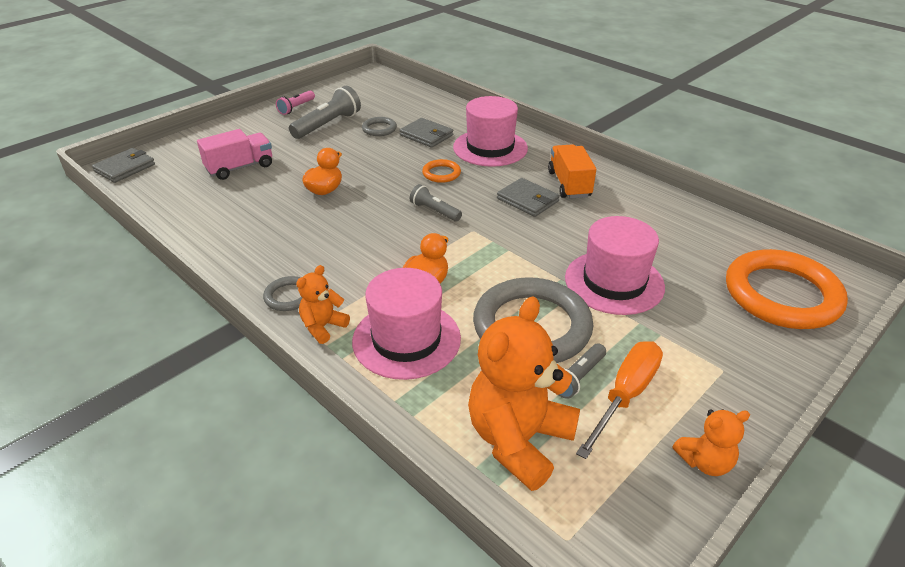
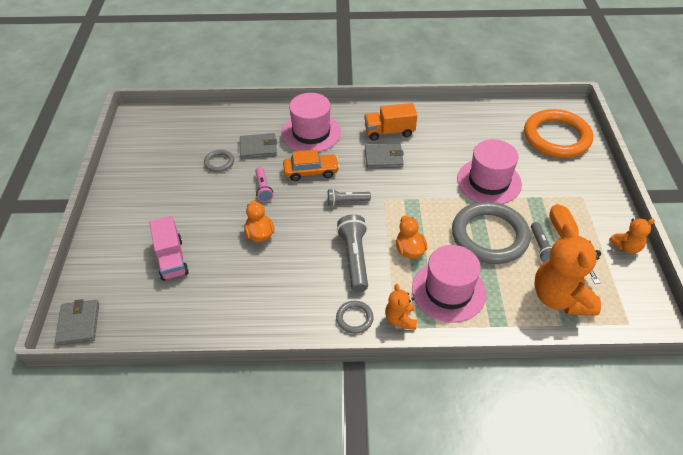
camera: 45 degrees left, 10 degrees up
pink truck [197,129,272,180] -> pink truck turned 150 degrees clockwise [149,216,189,281]
pink flashlight [276,91,315,115] -> pink flashlight moved to [255,167,273,202]
grey flashlight [289,86,361,139] -> grey flashlight moved to [337,214,368,292]
orange ring [422,159,461,183] -> orange car [283,150,340,181]
orange truck [548,144,596,199] -> orange truck turned 45 degrees counterclockwise [364,103,417,141]
orange teddy bear [672,409,750,476] -> orange teddy bear turned 45 degrees clockwise [609,218,655,254]

